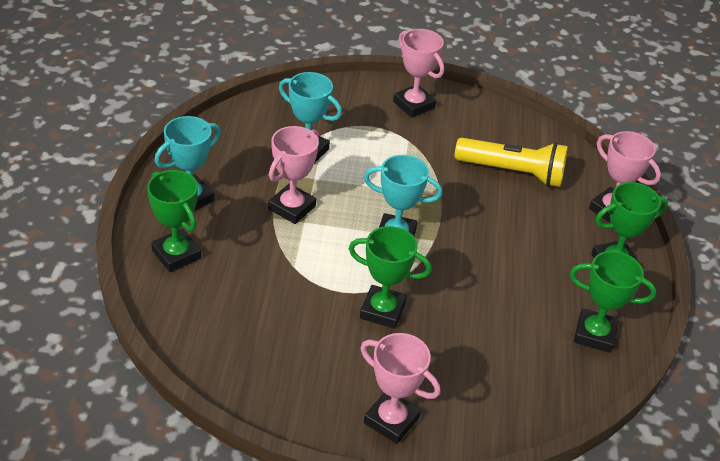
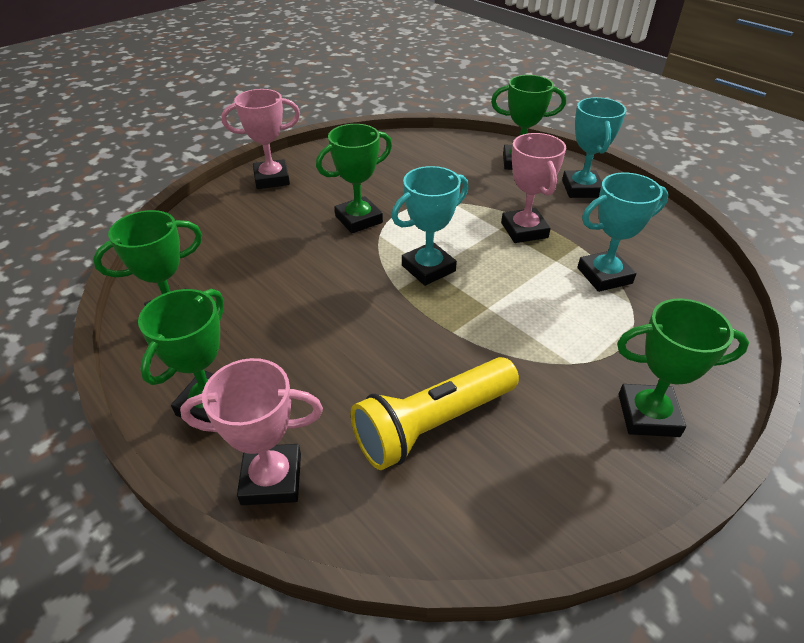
camera: 135 degrees right, 0 degrees up
pink trophy [393,29,444,118] -> green trophy [617,299,749,437]

